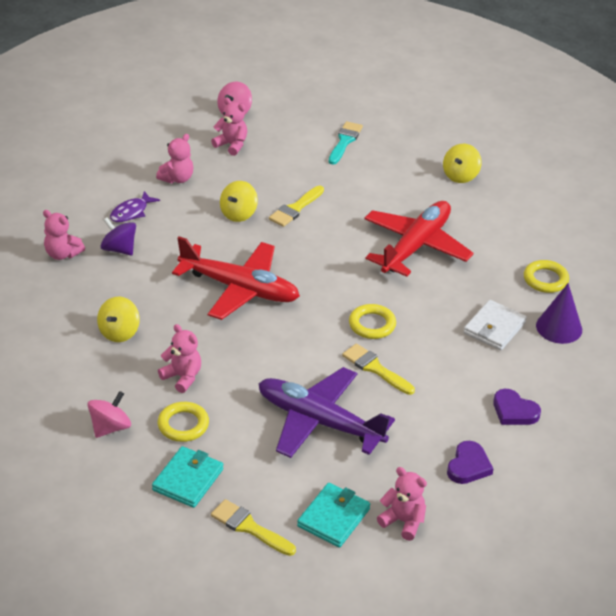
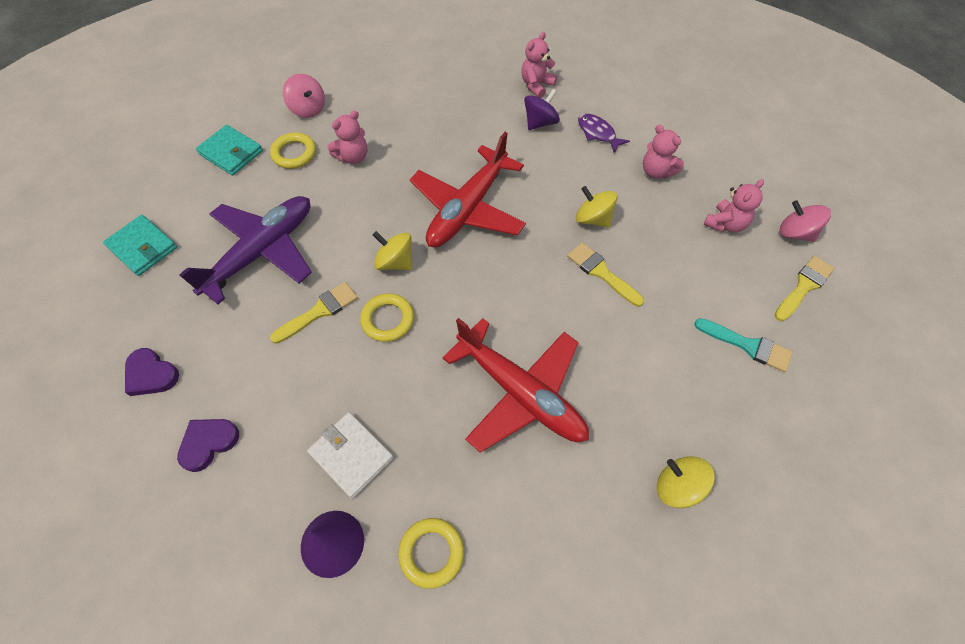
camera: 100 degrees right, 20 degrees up
yellow spinning top [97,297,140,342] -> yellow spinning top moved to [373,231,412,270]
yellow brush [211,499,296,556] -> yellow brush moved to [774,256,834,321]
pink teddy bear [377,467,427,541] -> none

